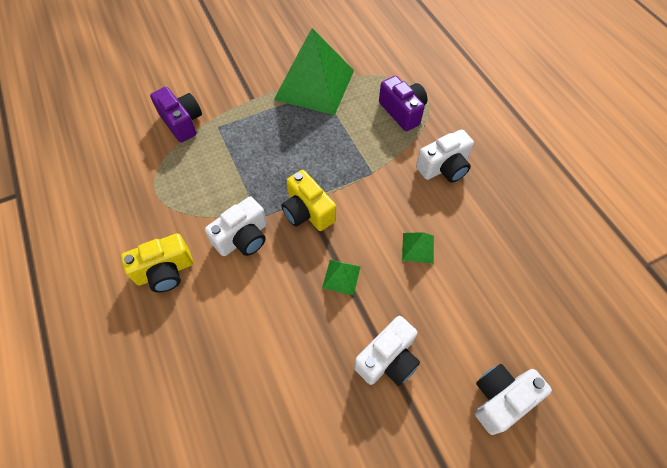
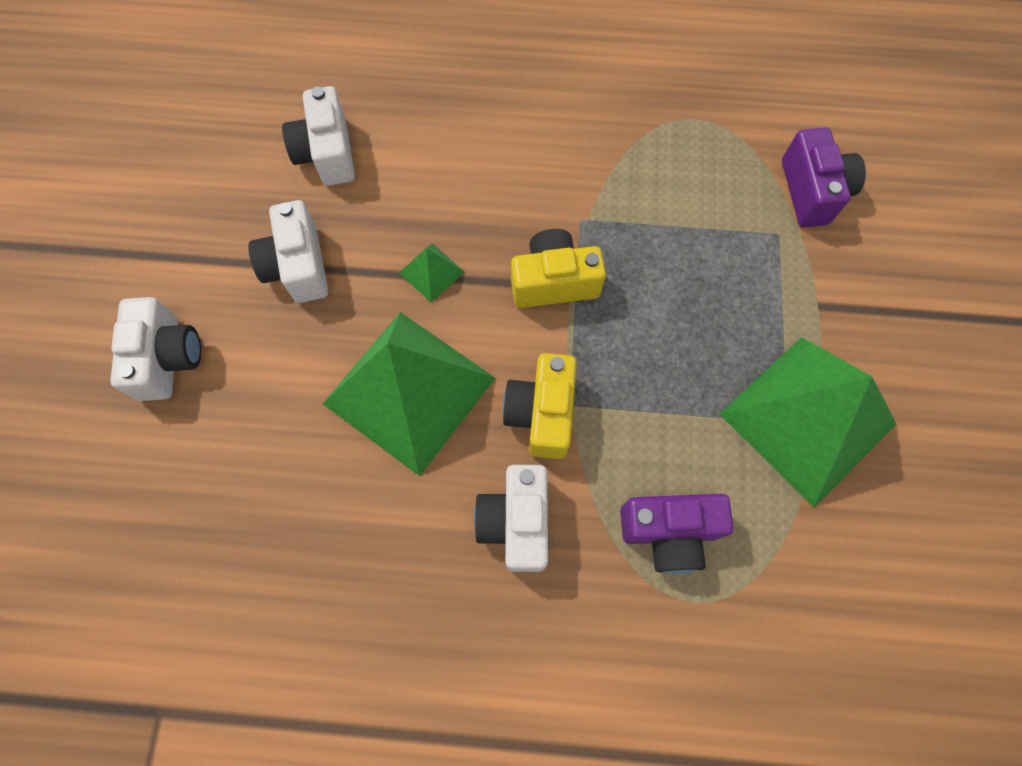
camera: 120 degrees right, 10 degrees up
yellow camera [121,233,193,293] -> yellow camera moved to [502,353,577,459]
purple camera [150,87,202,142] -> purple camera turned 90 degrees counterclockwise [782,127,866,227]
white camera [205,197,267,256] -> white camera moved to [282,86,355,186]
green pyramid [402,232,434,264] -> green pyramid [323,312,495,476], size x2.49

